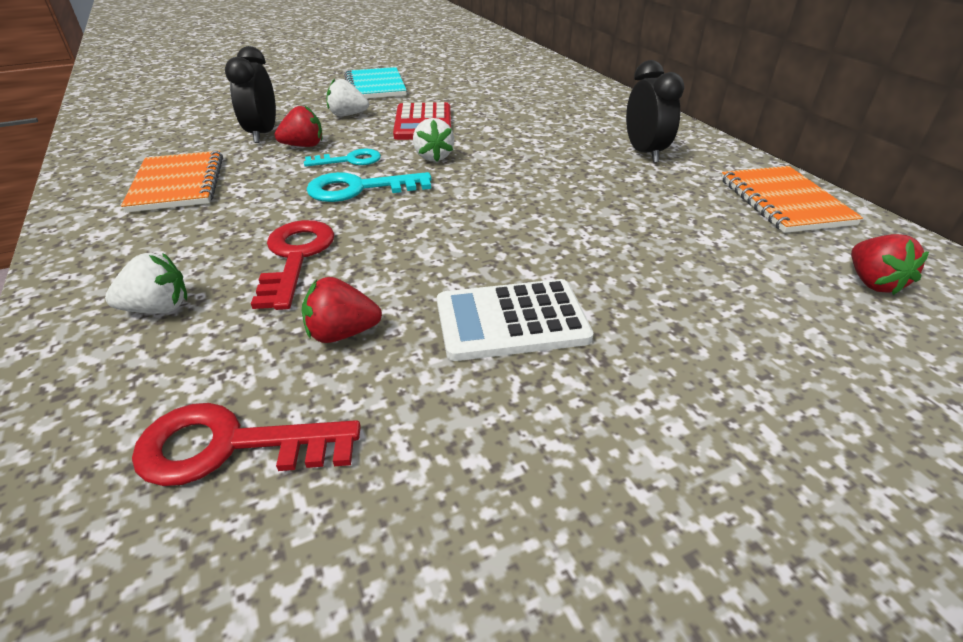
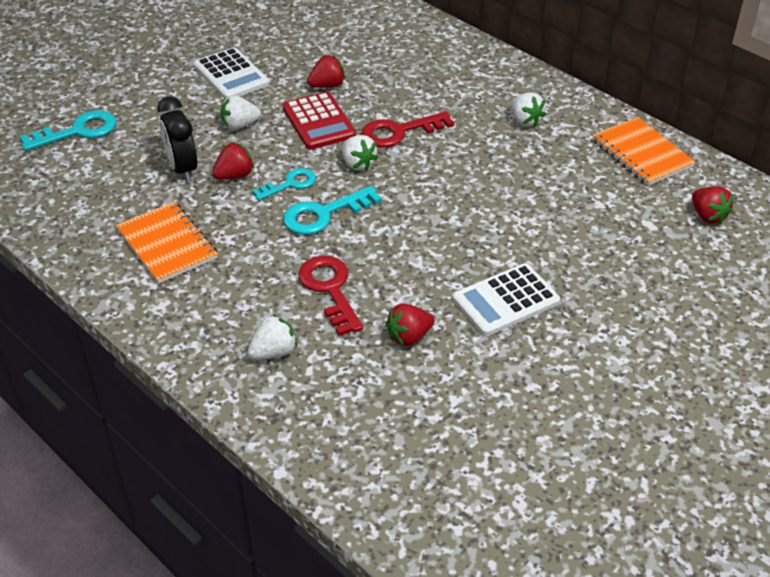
camera: 20 degrees left, 5 degrees up
red key [132,403,361,486] -> red key moved to [361,111,454,148]
turquoise notebook [344,67,407,99] -> white calculator [194,47,269,99]
black clock [626,60,684,163] -> white strawberry [510,92,546,127]
none -> turquoise key [20,110,117,151]
none -> red strawberry [307,55,346,88]

